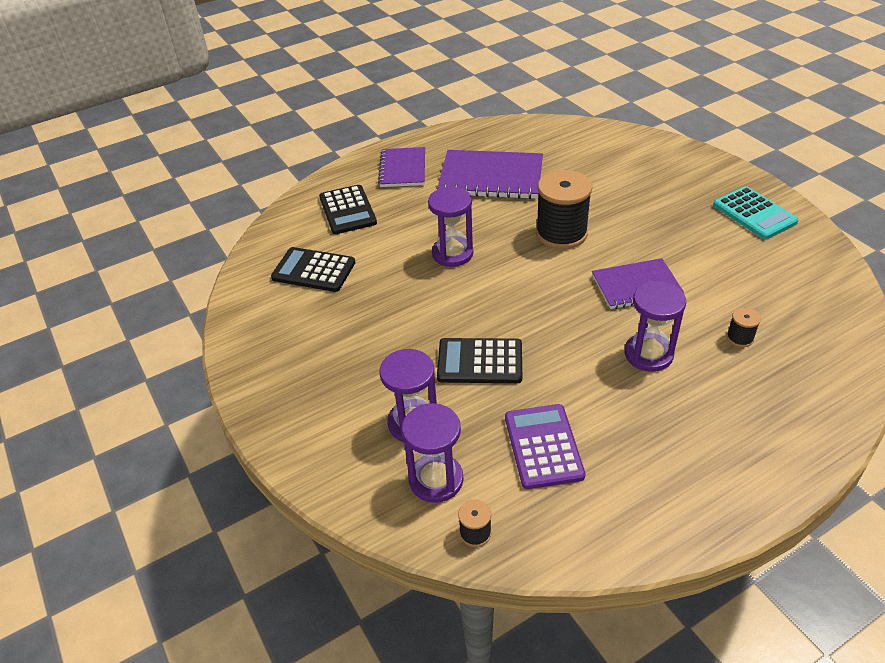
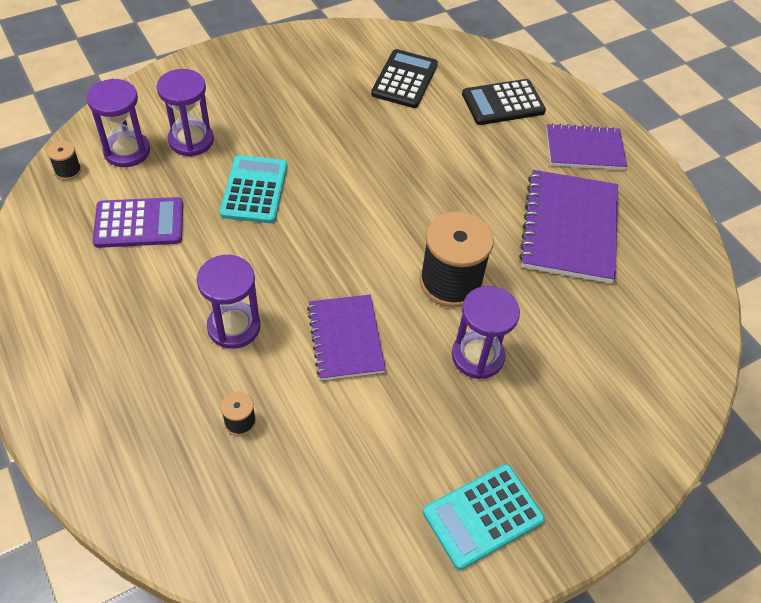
camera: 85 degrees right, 10 degrees up
purple hourglass [428,187,473,267] -> purple hourglass moved to [452,286,520,379]
black calculator [437,338,522,383] -> turquoise calculator [220,155,287,223]

